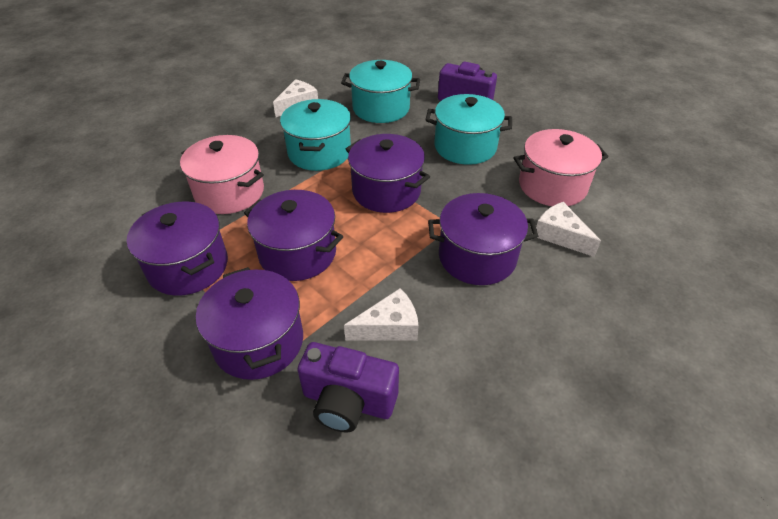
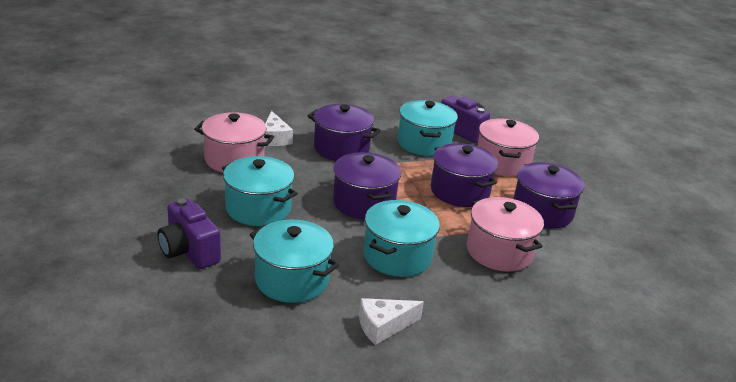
camera: 155 degrees left, 15 degrees down
purple pot [196,267,303,380] -> pink pot [477,118,539,177]
white cheese [344,288,419,341] -> turquoise pot [398,100,458,156]

